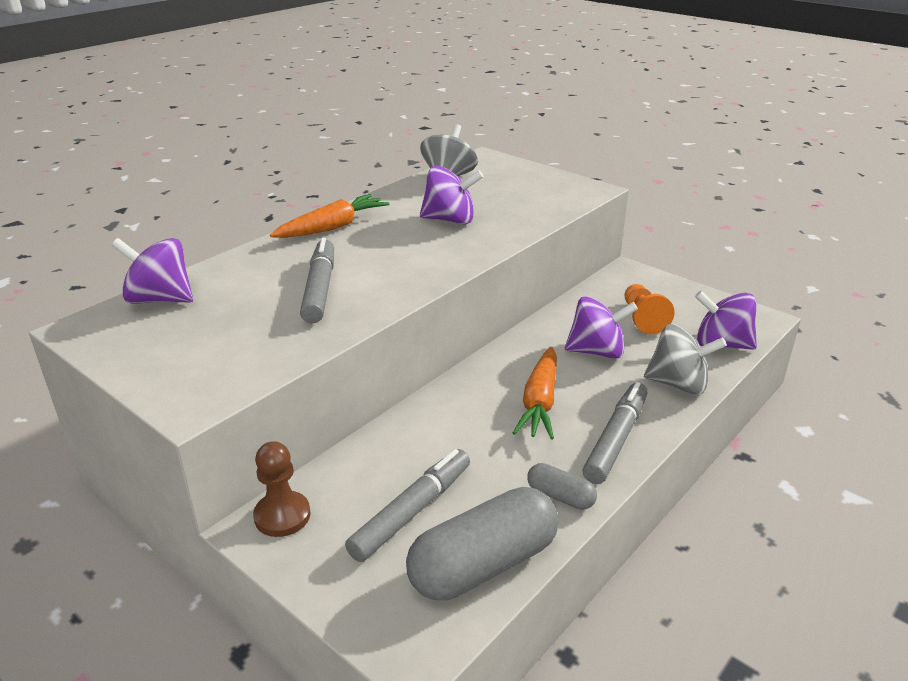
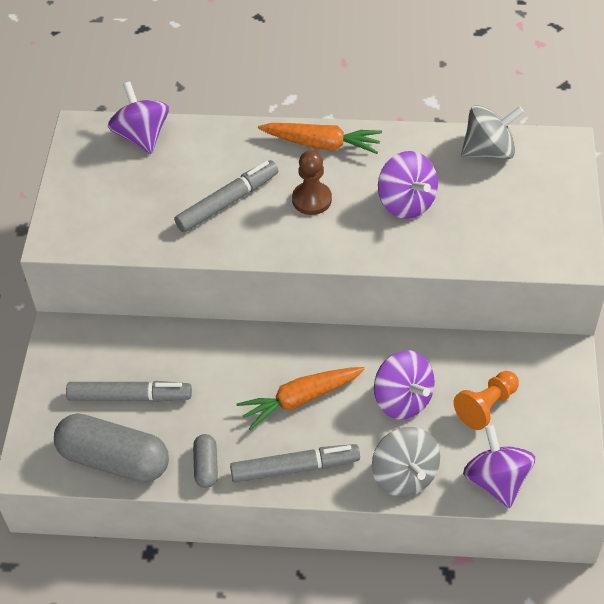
camera: 55 degrees right, 20 degrees up
brown pawn [253,441,311,537] -> brown pawn moved to [292,150,332,215]

